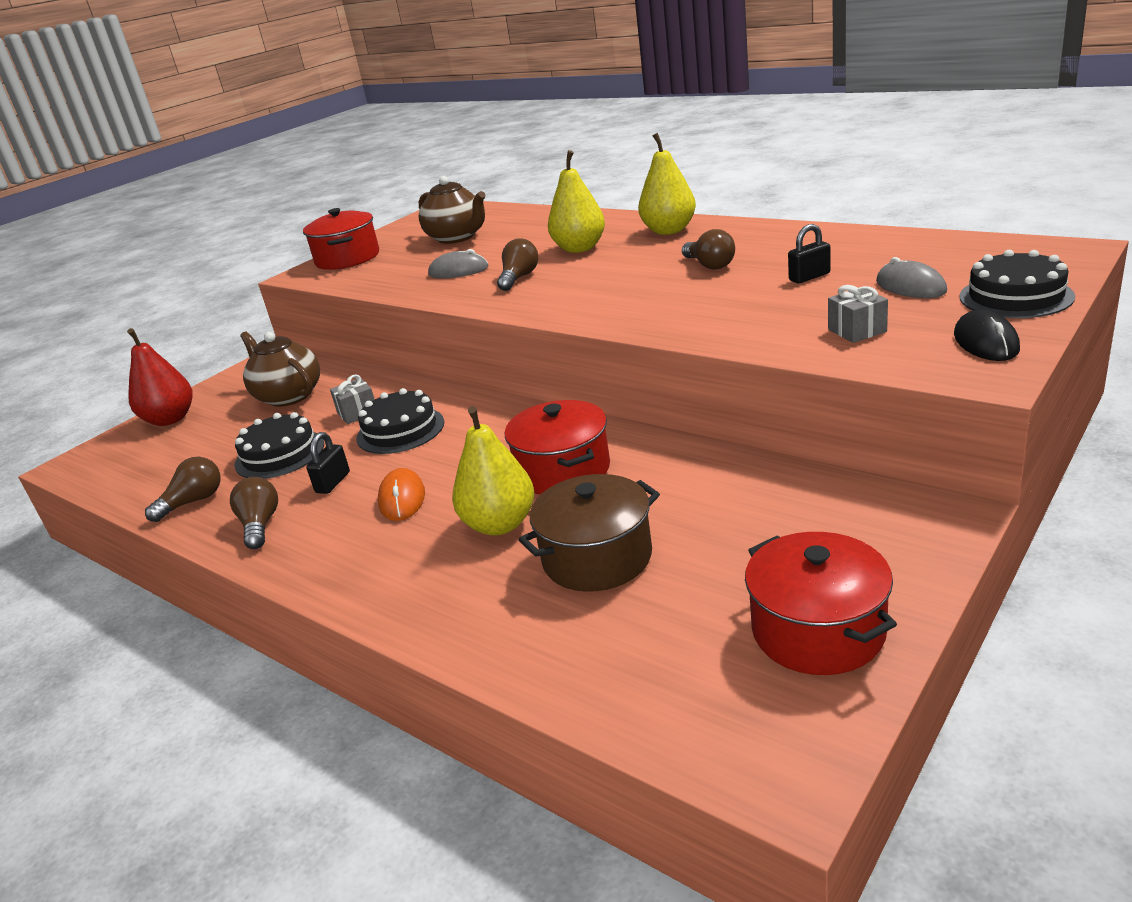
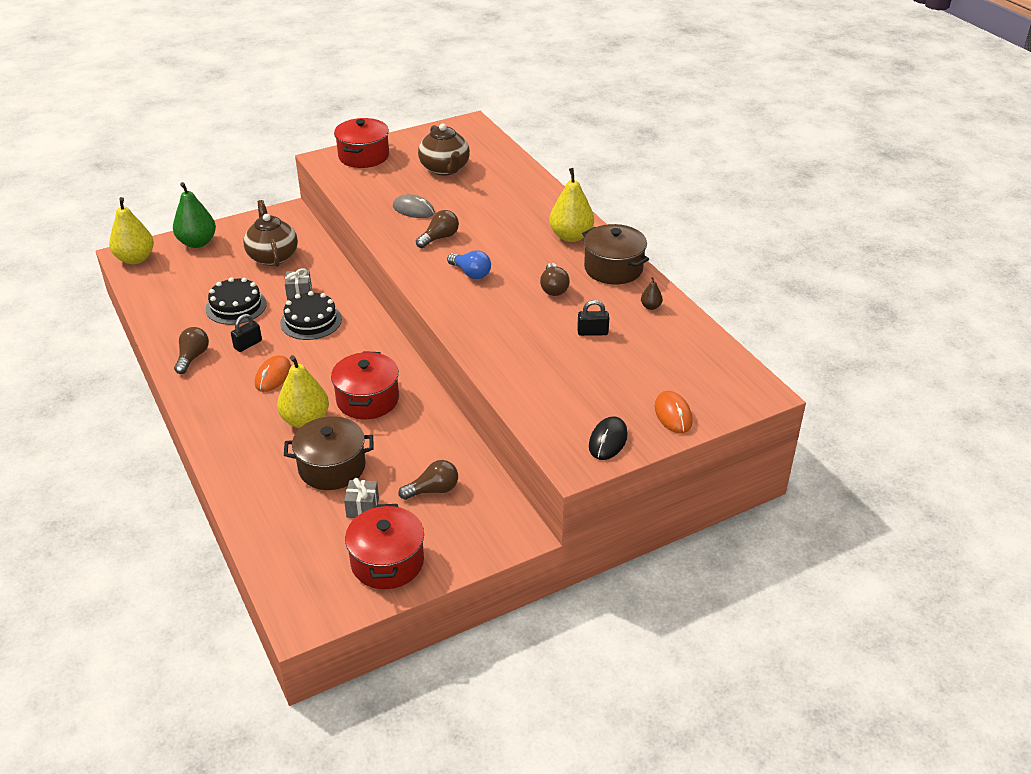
camera: 20 degrees right, 10 degrees up
red pear [127,328,192,426] -> green pear [173,182,216,248]
brown light bulb [145,457,221,522] -> brown light bulb moved to [399,460,458,500]
yellow pear [548,150,605,253] -> yellow pear moved to [109,197,154,264]
grey gift [828,285,888,343] -> grey gift moved to [344,478,379,518]
grey mouse [876,257,947,298] -> none
black cake [959,250,1075,318] -> orange mouse [655,391,693,433]
none -> blue light bulb [447,250,491,279]
none -> brown pot [582,224,649,284]
none -> brown pear [641,277,663,310]

